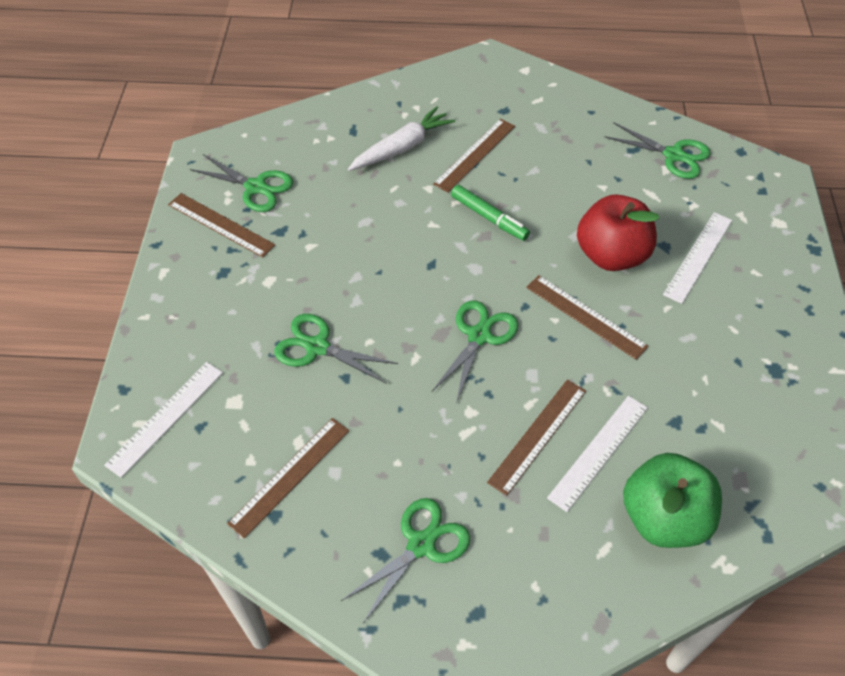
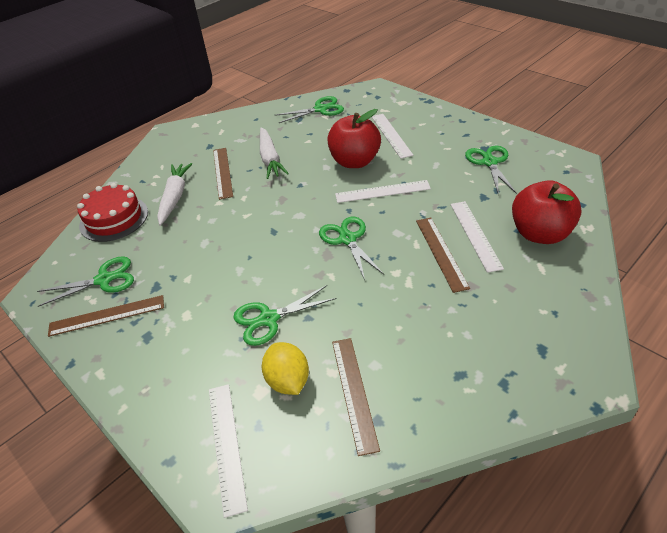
camera: 45 degrees left, 10 degrees down
green scissors [341,498,470,622] -> green scissors moved to [465,145,517,195]
green marker [451,185,530,241] -> none
brown ruler [526,275,649,360] -> white ruler [335,180,431,203]
green apple [623,453,722,548] -> red apple [512,180,582,244]
none -> red cake [77,183,148,242]
none -> white carrot [260,127,289,179]
none -> yellow lemon [262,342,309,395]

